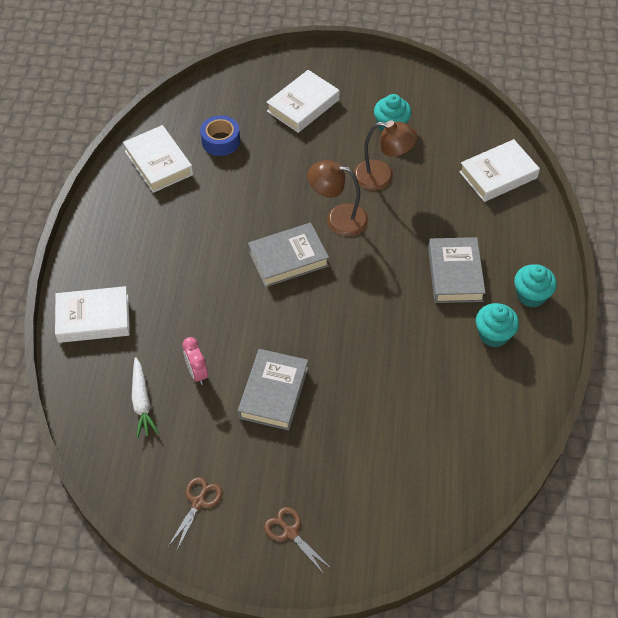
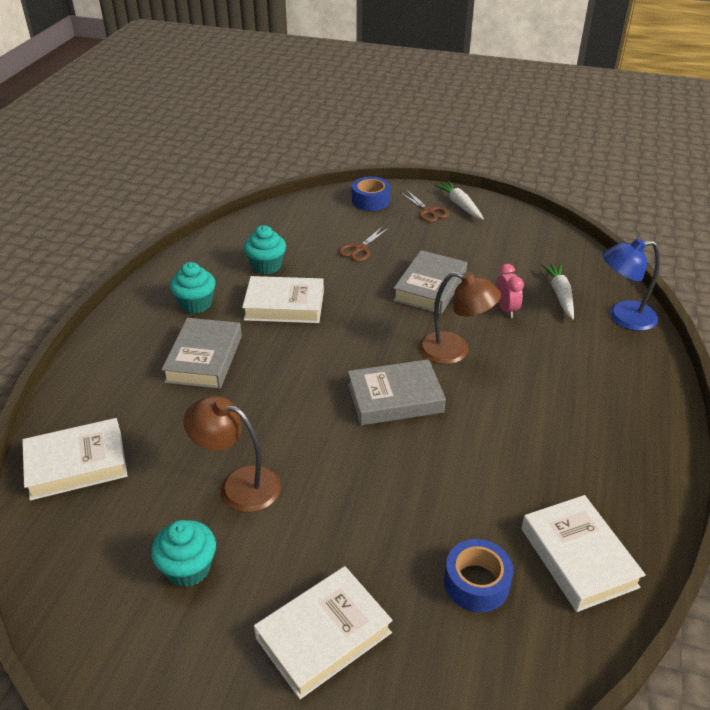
camera: 170 degrees left, 15 degrees down
white book [55,286,130,343] -> white book moved to [242,276,324,323]
brown scissors [168,477,223,552] -> brown scissors moved to [338,226,389,262]
brown lamp [307,160,368,236] -> brown lamp moved to [419,272,501,364]
turquoise cupcake [514,264,557,307] -> turquoise cupcake moved to [244,225,286,275]
none -> blue tape [352,176,390,211]
none -> white carrot [434,181,484,220]
none -> blue lamp [602,238,660,331]

